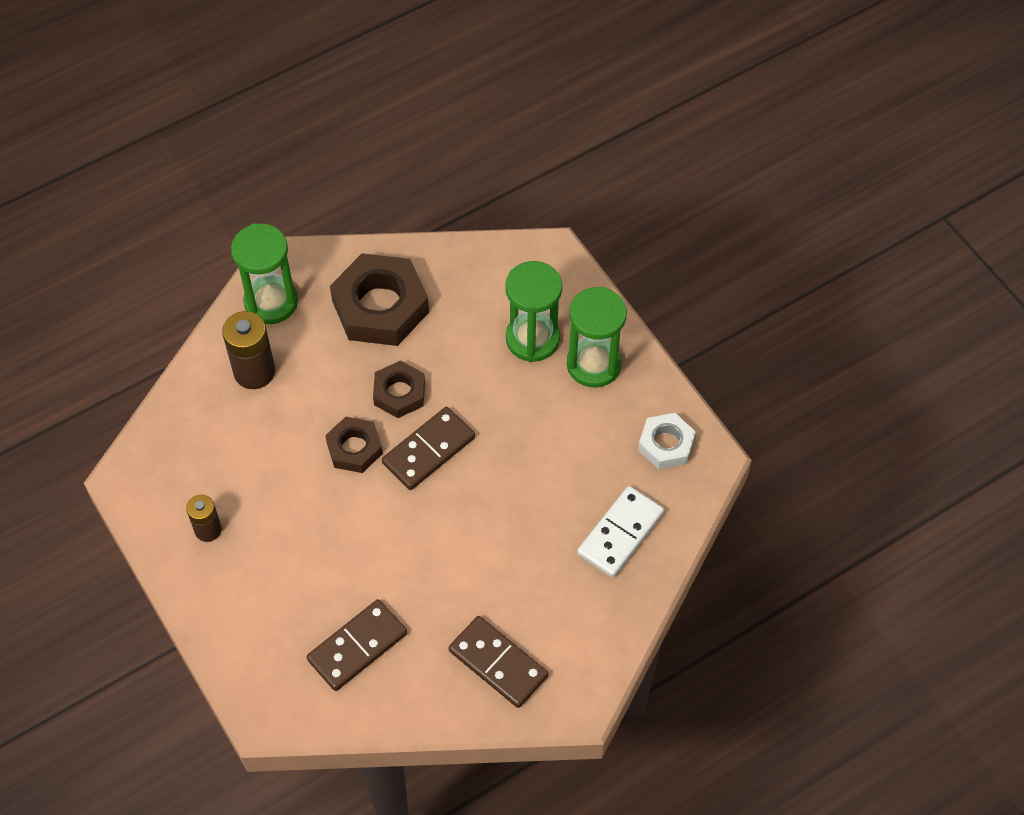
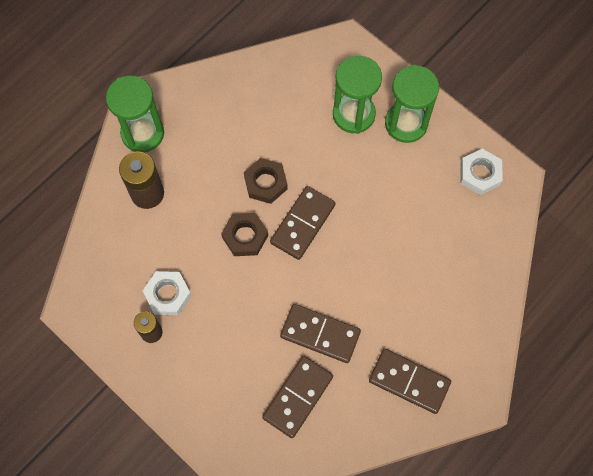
camera: 15 degrees left, 10 degrees up
brown nut [330,253,429,346] -> none
white domino [577,486,664,578] -> none
none -> white nut [143,271,192,315]
none -> brown domino [280,304,361,363]

